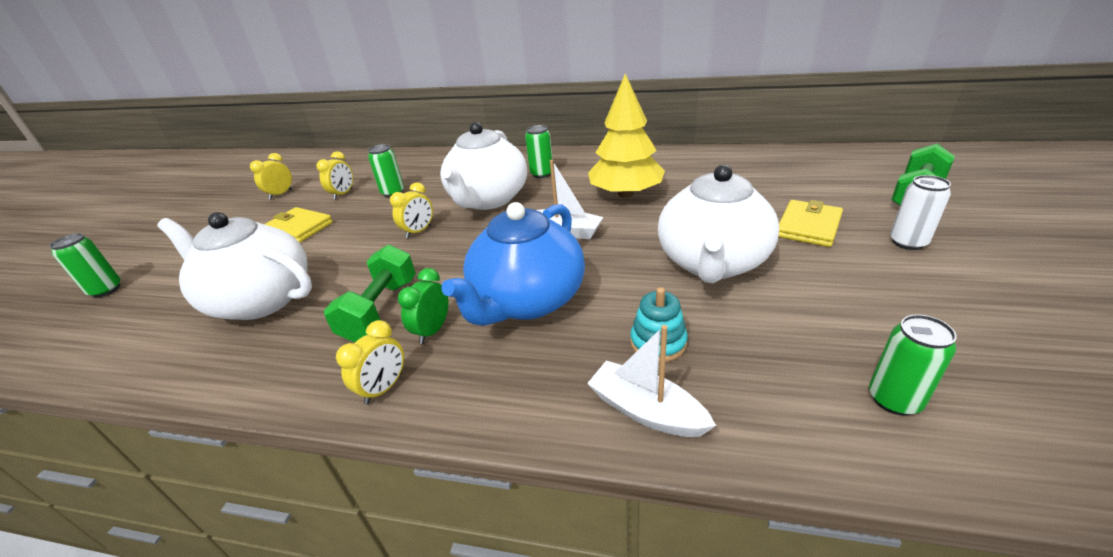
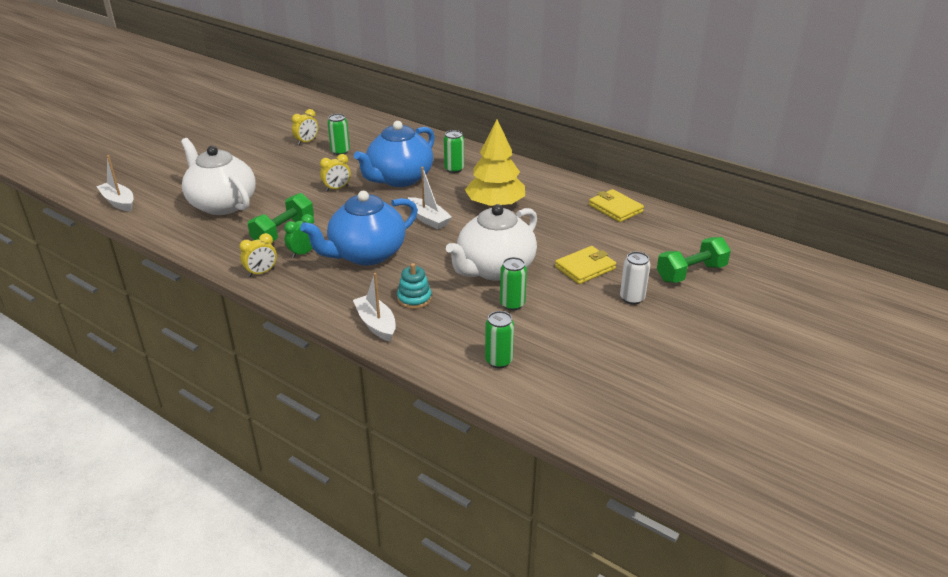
camera: 20 degrees right, 0 degrees up
green can [49,233,121,298] -> green can moved to [500,257,527,311]
yellow clock [250,153,292,199] -> none
yellow wallet [264,207,333,242] -> yellow wallet moved to [589,189,644,222]
white teapot [440,122,527,210] -> blue teapot [354,121,435,187]
none -> white boat [96,155,134,212]

